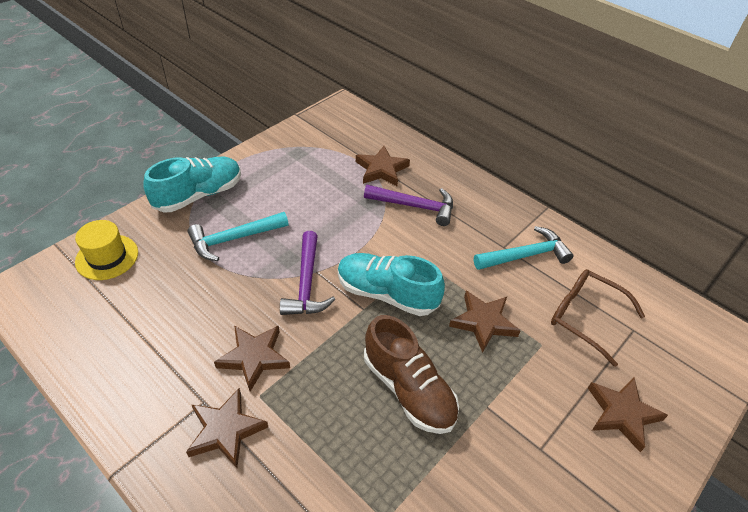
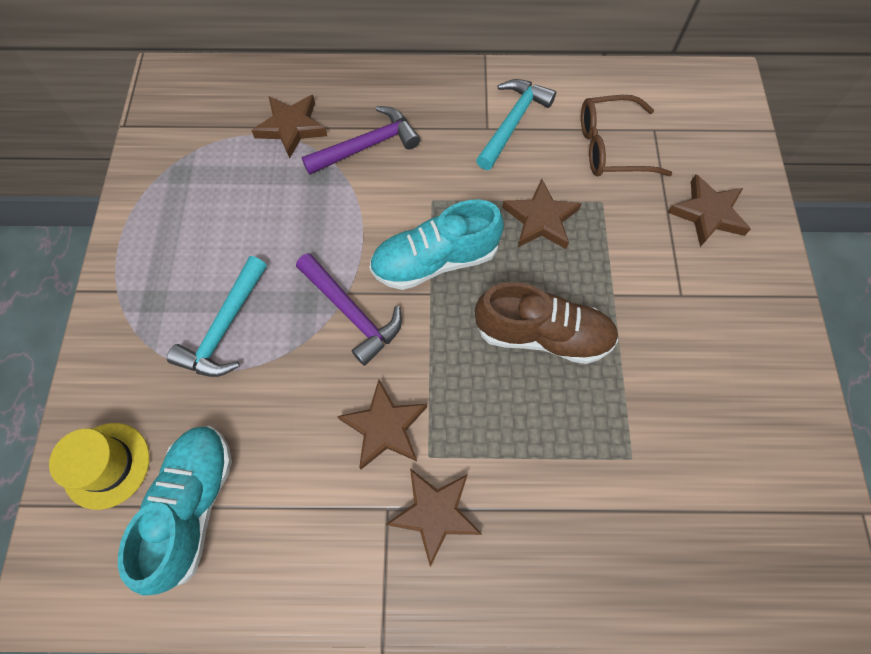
camera: 40 degrees left, 20 degrees up
turquoise shoe [143,157,241,212] -> turquoise shoe moved to [118,426,232,596]

